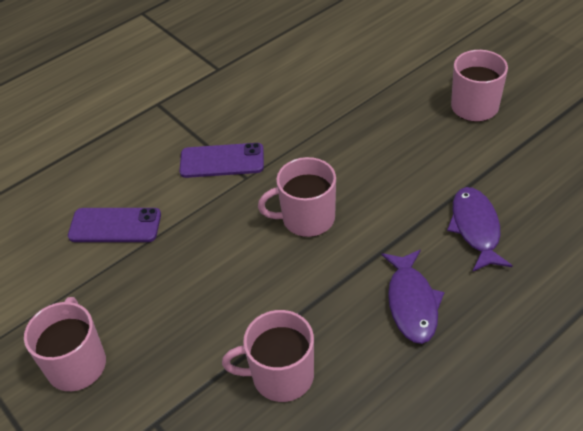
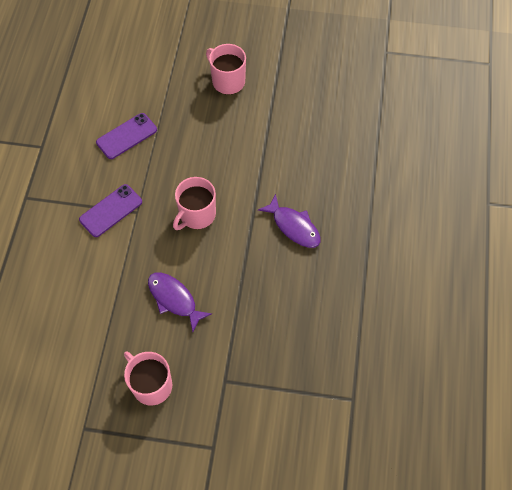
camera: 45 degrees left, 15 degrees up
purple phone [68,208,161,242] -> purple phone moved to [96,113,157,159]
pink mug [222,310,314,402] -> none
purple fish [447,187,512,272] -> purple fish moved to [148,272,212,332]

